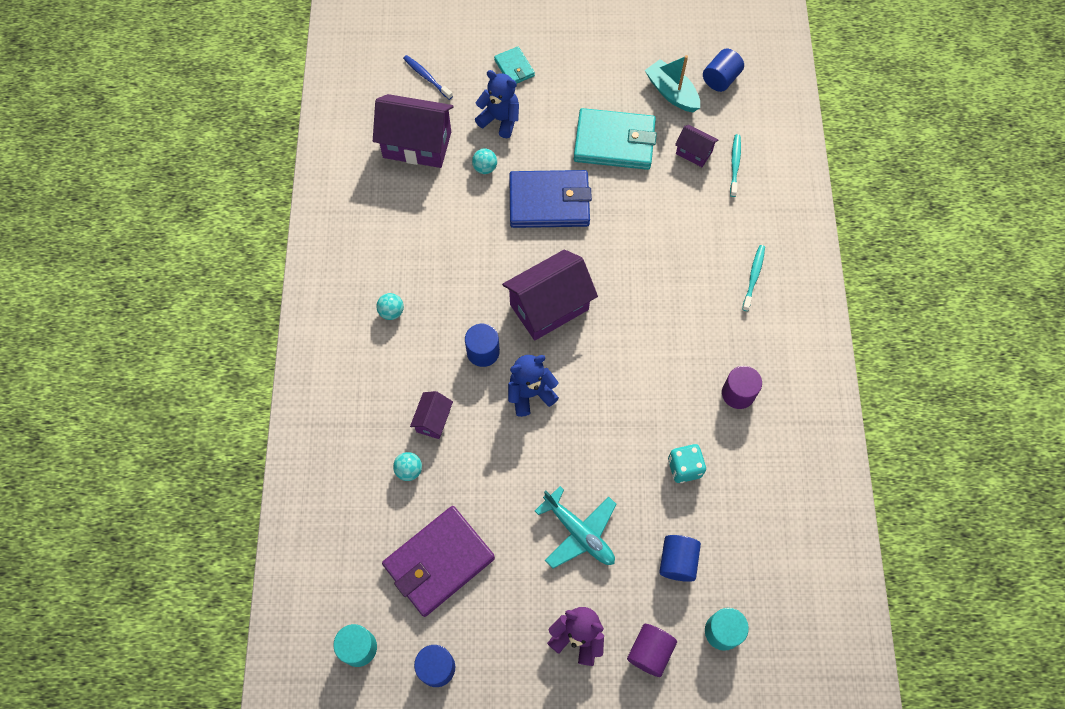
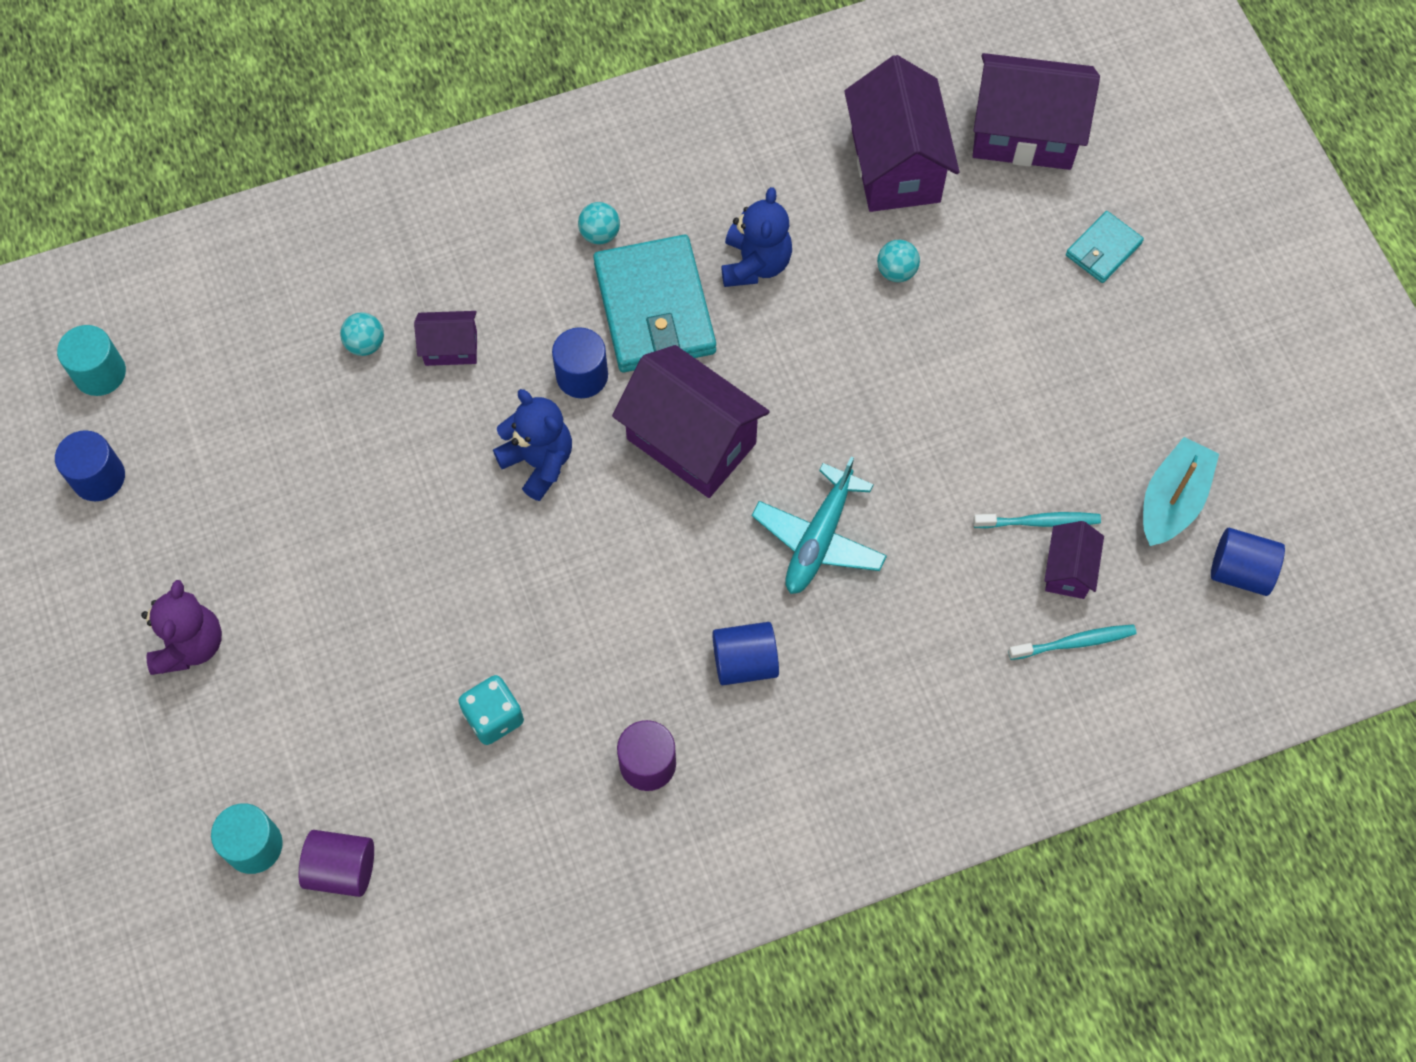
camera: 70 degrees right, 0 degrees up
purple wallet [382,506,495,617] -> none
blue toothbrush [403,55,453,100] -> purple house [973,53,1100,170]
blue teddy bear [475,70,519,138] -> blue teddy bear moved to [721,187,792,287]
blue wallet [509,170,592,228] -> none
turquoise plane [535,486,617,569] -> turquoise plane moved to [752,456,887,594]
turquoise wallet [574,108,657,170] -> turquoise wallet moved to [593,235,716,372]
purple cylinder [627,624,677,677] -> purple cylinder moved to [298,830,374,897]
blue cylinder [659,535,701,582] -> blue cylinder moved to [712,622,779,685]
turquoise toothbrush [742,245,765,311] -> turquoise toothbrush moved to [973,512,1101,528]

